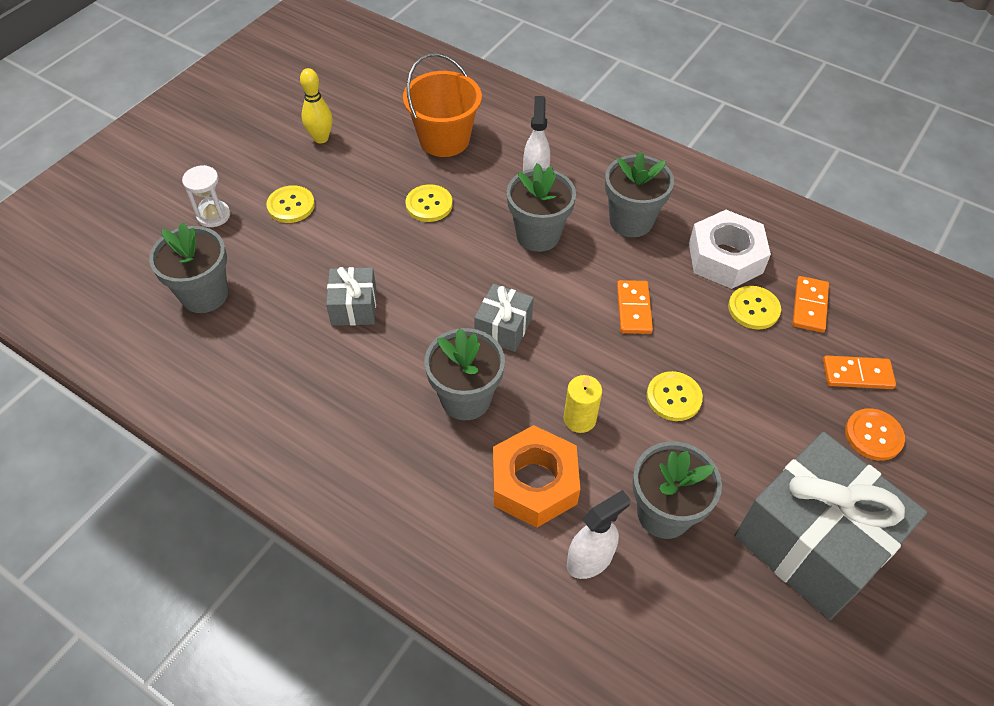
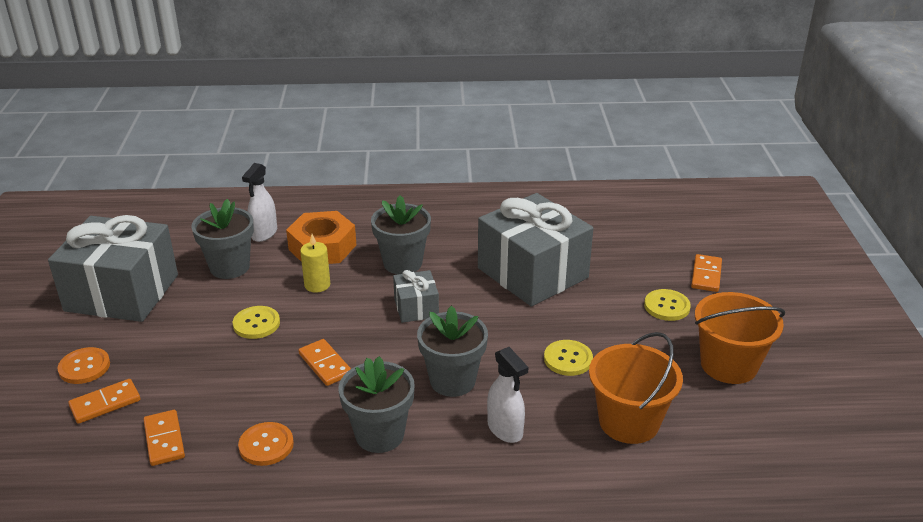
camera: 145 degrees right, 20 degrees down
grey flower pot [149,222,228,313] -> none
white hourglass [182,165,230,227] -> orange domino [691,254,722,292]
yellow bowling pin [300,68,332,143] -> orange bucket [695,292,785,384]
grey gift [326,267,376,326] -> grey gift [478,193,593,307], size x2.14
white nut [689,210,771,289] -> orange button [238,422,294,466]
yellow button [728,286,781,330] -> none

